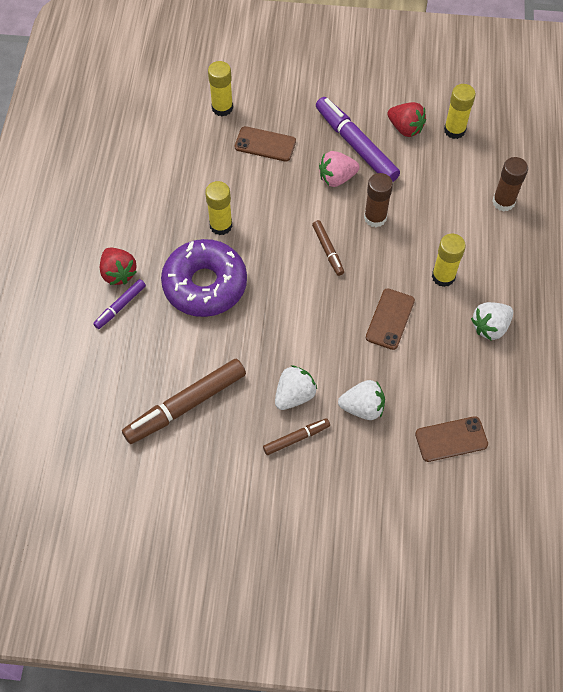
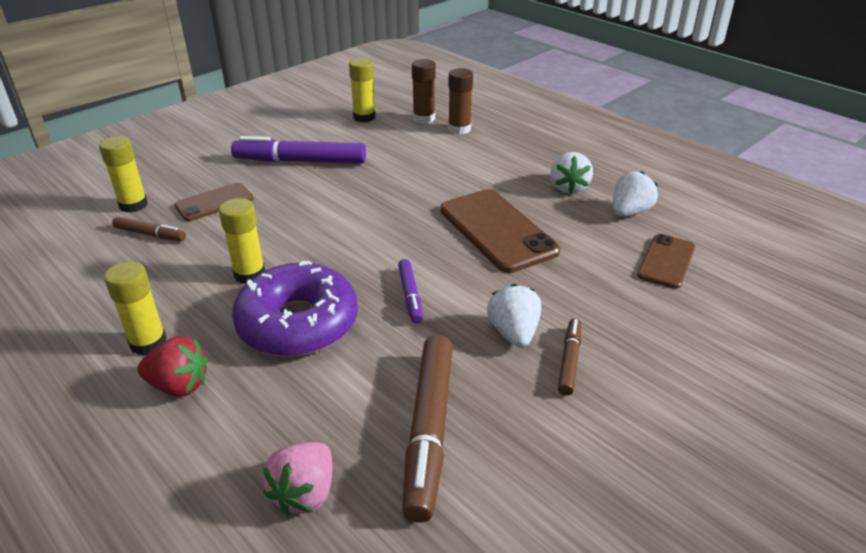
camera: 50 degrees left, 25 degrees down
purple marker [93,279,146,329] -> purple marker moved to [398,259,423,323]
brown marker [312,220,344,276] -> brown marker moved to [112,217,186,241]
pink strawberry [319,151,360,187] -> pink strawberry moved to [263,442,332,515]
white strawberry [338,380,385,420] -> white strawberry moved to [613,171,658,217]
brown glue stick [364,173,393,227] -> brown glue stick moved to [412,59,436,124]
brown phone [366,288,415,350] -> brown phone [440,189,560,273], size x1.71
red strawberry [387,102,426,137] -> none
yellow glue stick [432,234,466,287] -> yellow glue stick moved to [104,261,167,355]

